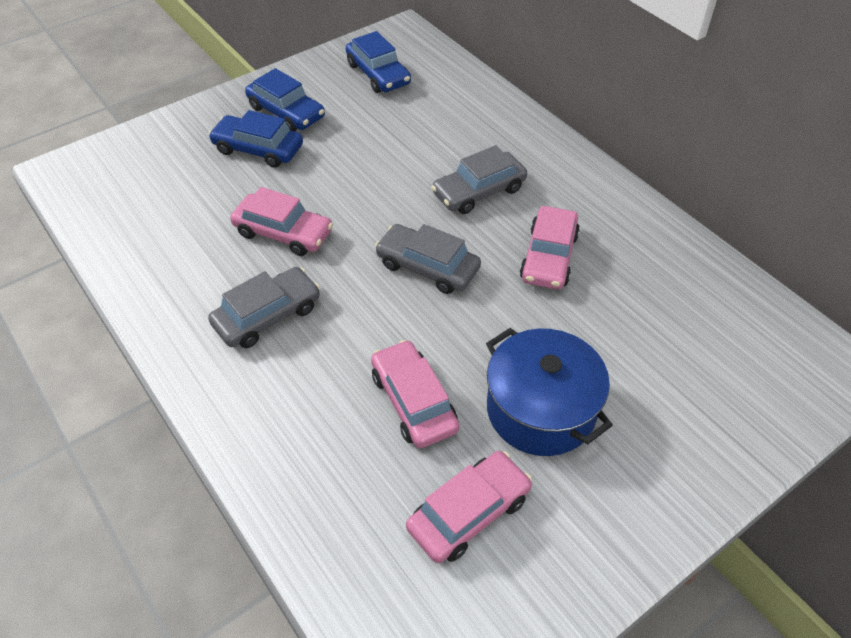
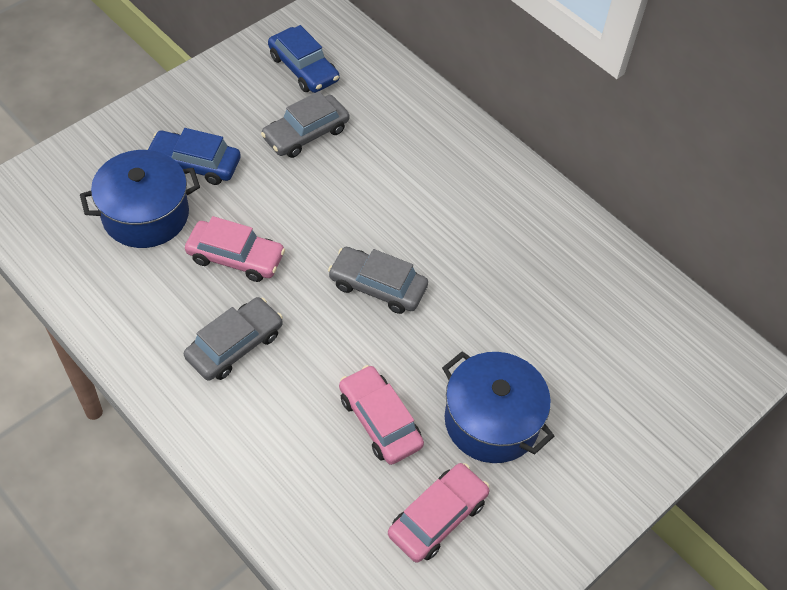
camera: 10 degrees left, 5 degrees up
blue car [245,68,325,132] -> none
grey car [431,145,527,214] -> grey car moved to [261,91,349,158]
pink car [520,206,580,289] -> none
none -> blue pot [80,150,200,248]

